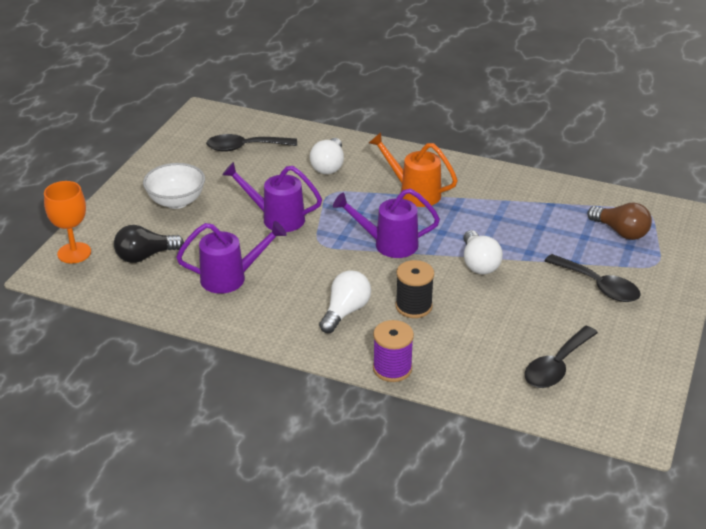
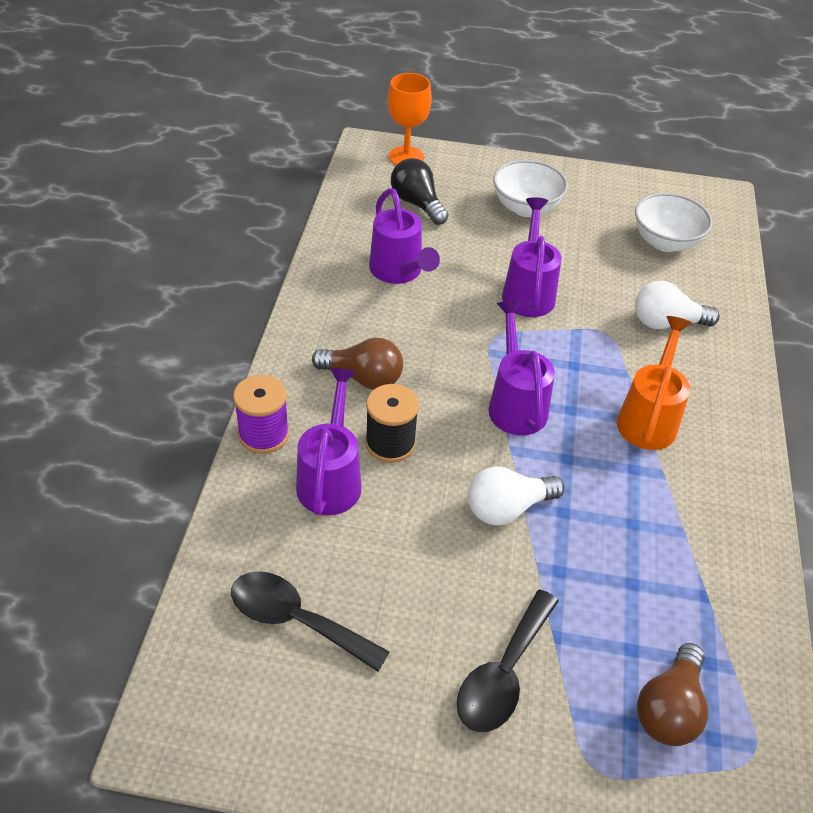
camera: 75 degrees right, 10 degrees up
black spoon [206,134,297,152] -> white bowl [635,193,712,252]
white light bulb [319,270,371,333] -> brown light bulb [312,337,403,390]
none -> purple watering can [296,368,361,515]

